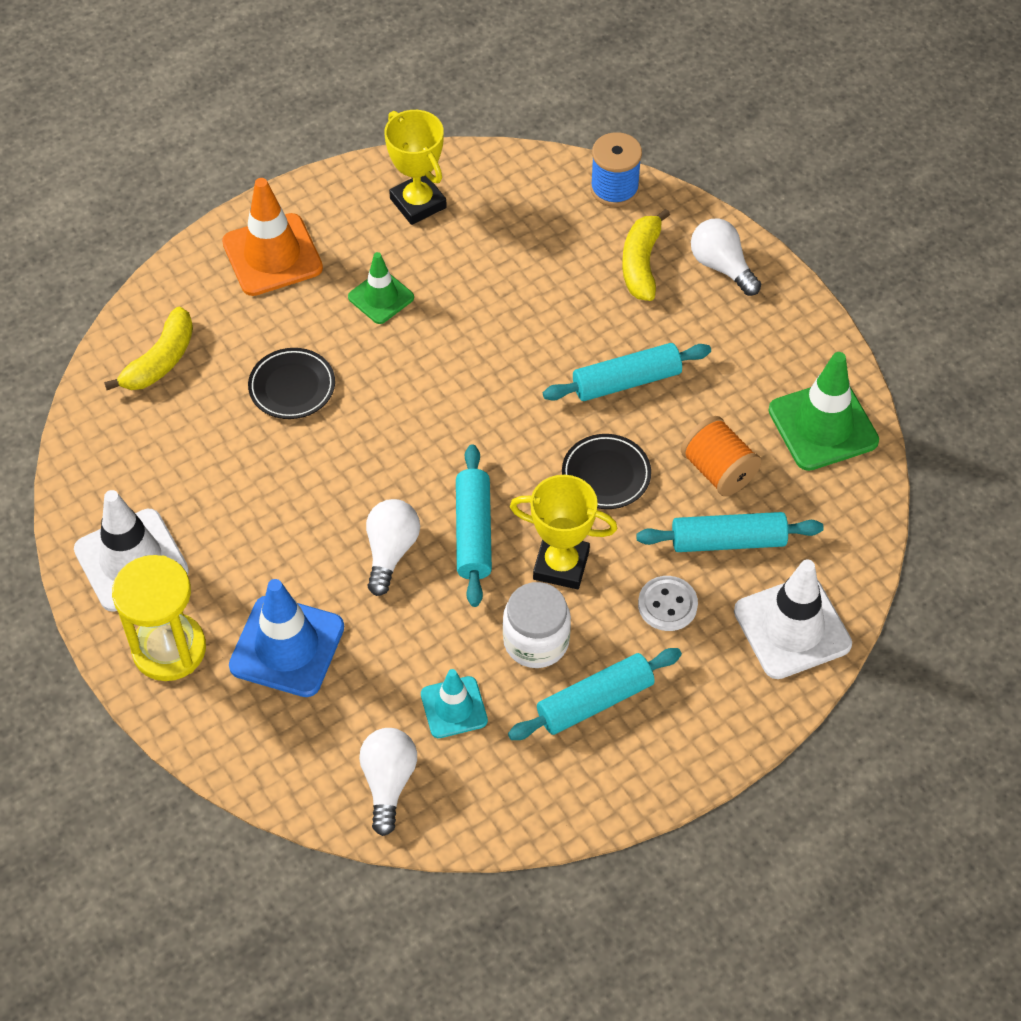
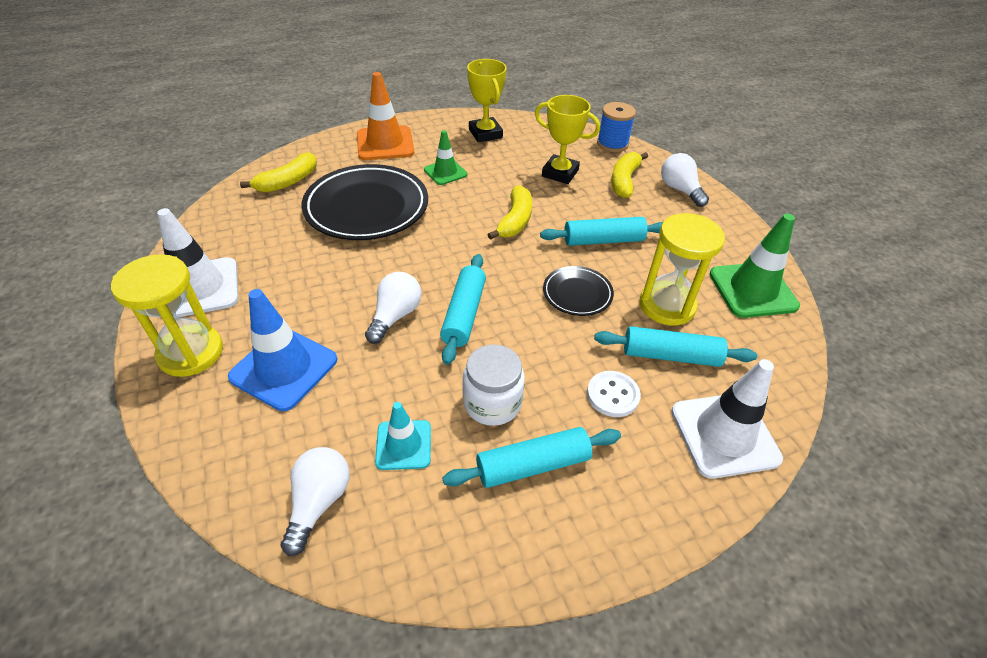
camera: 10 degrees right, 10 degrees down
black plate [248,348,335,419] -> black plate [301,164,428,240], size x2.01
yellow trophy [510,475,617,589] -> yellow trophy moved to [535,95,600,184]
orange spool [681,416,761,496] -> yellow hourglass [640,213,725,326]
none -> yellow banana [487,185,532,240]

